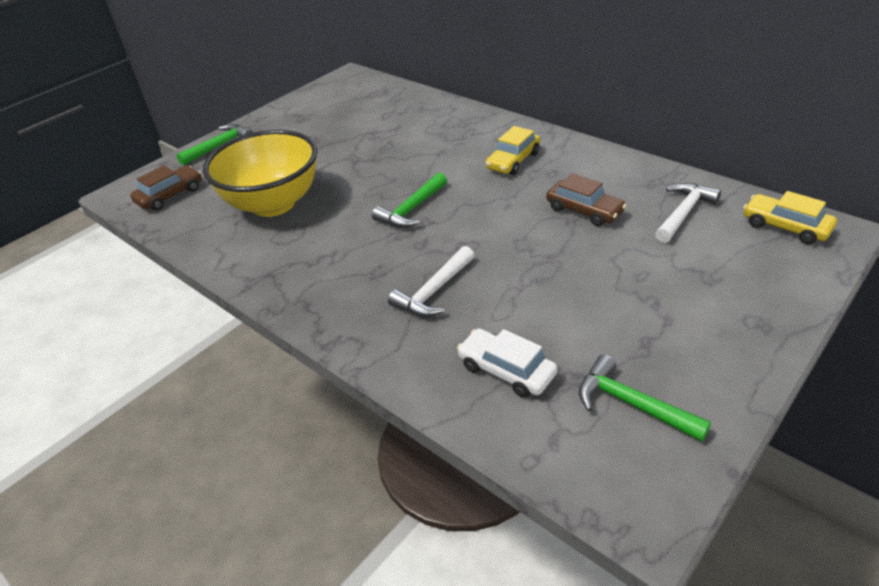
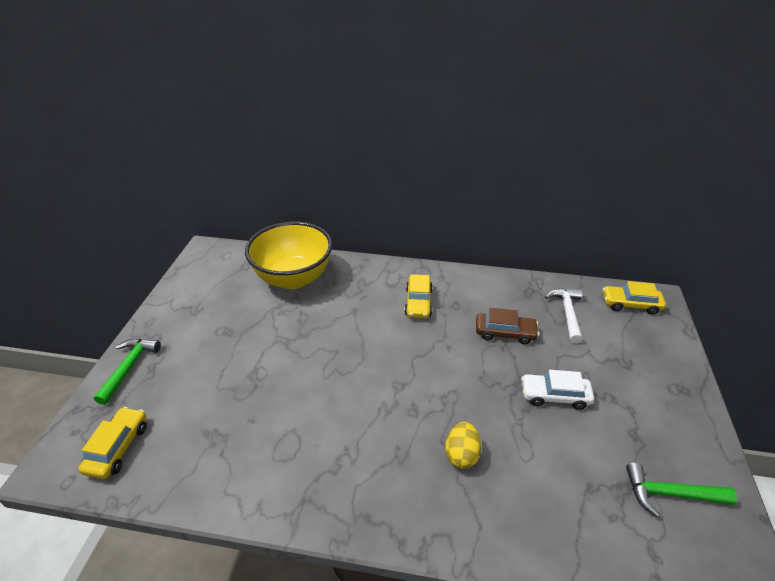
camera: 35 degrees left, 0 degrees up
brown car [130,165,202,210] -> yellow car [78,407,146,479]
yellow bowl [203,130,317,217] -> yellow bowl moved to [245,222,333,289]
green hammer [372,173,447,228] -> none
white hammer [388,246,475,317] -> yellow egg [445,422,481,468]
white car [457,328,557,398] -> white car moved to [521,370,594,410]

